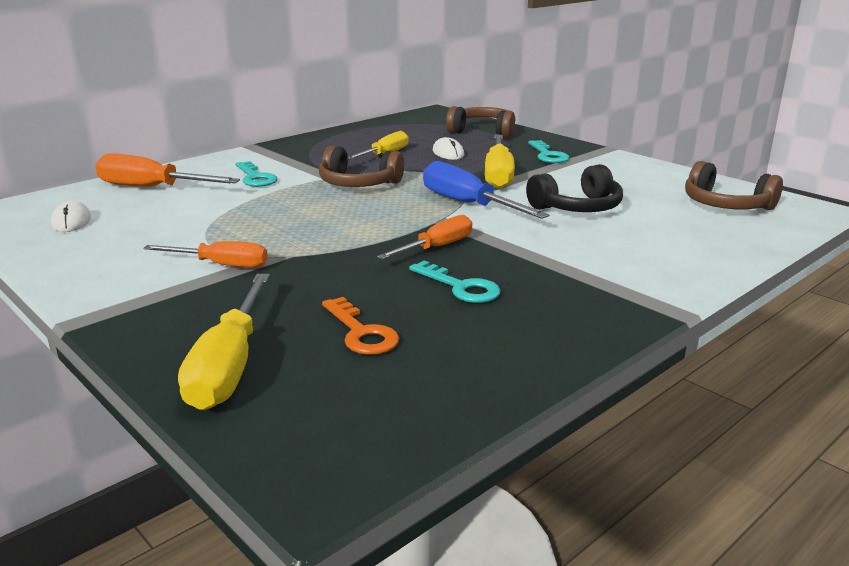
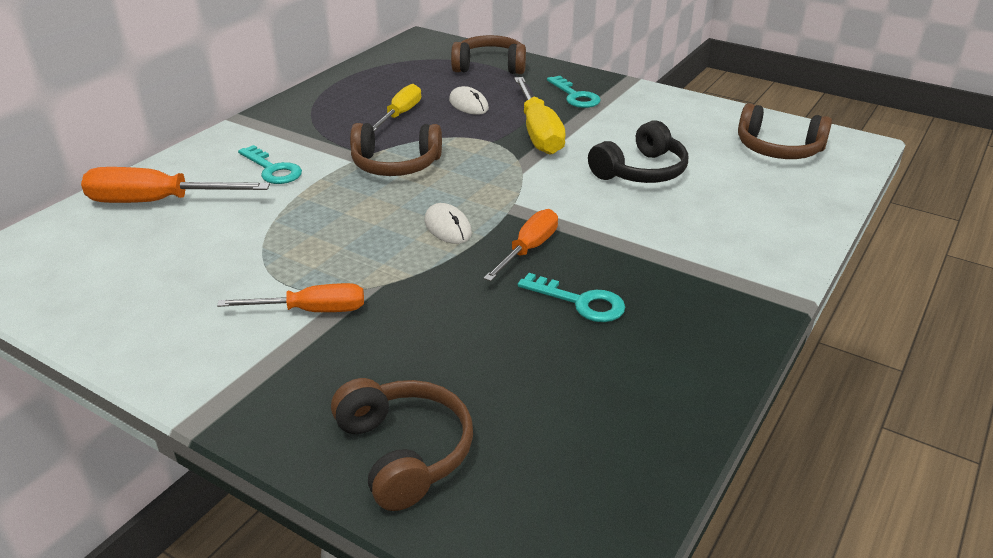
camera: 15 degrees left, 10 degrees up
white mouse [51,200,91,232] -> white mouse moved to [425,203,472,244]
yellow screwdriver [178,274,270,410] -> brown headphones [331,378,473,511]
orange key [322,297,399,355] -> none
blue screwdriver [423,161,549,219] -> none

